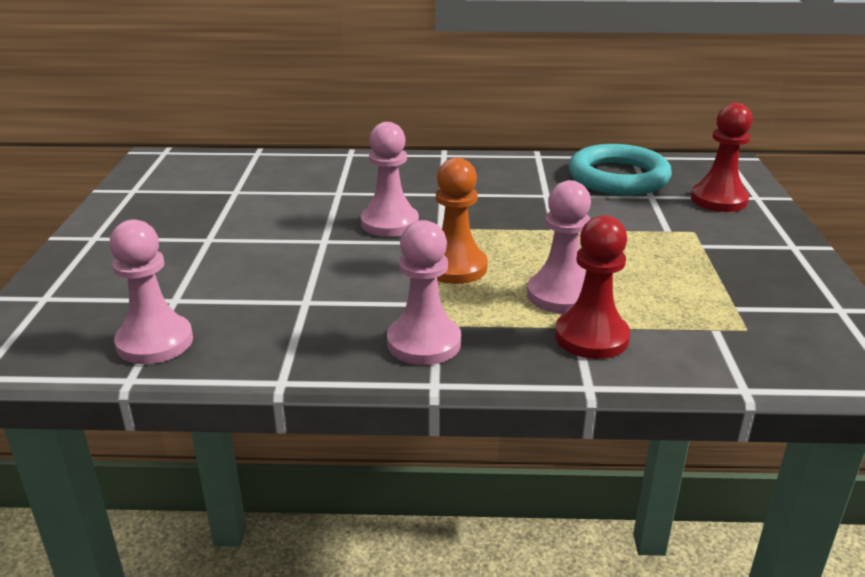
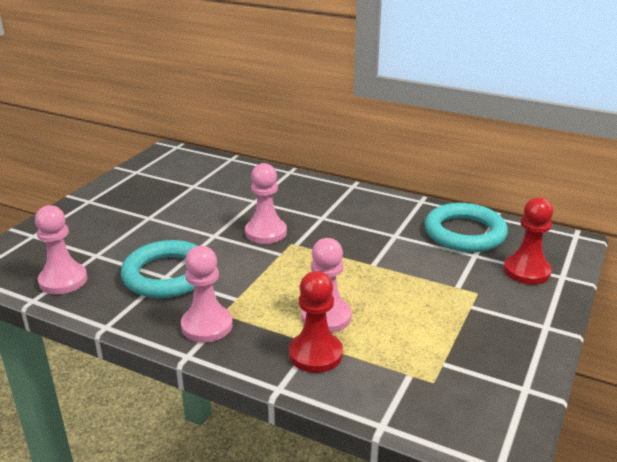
camera: 25 degrees right, 0 degrees up
orange pawn [436,158,488,284] -> none
none -> turquoise ring [121,240,198,298]

